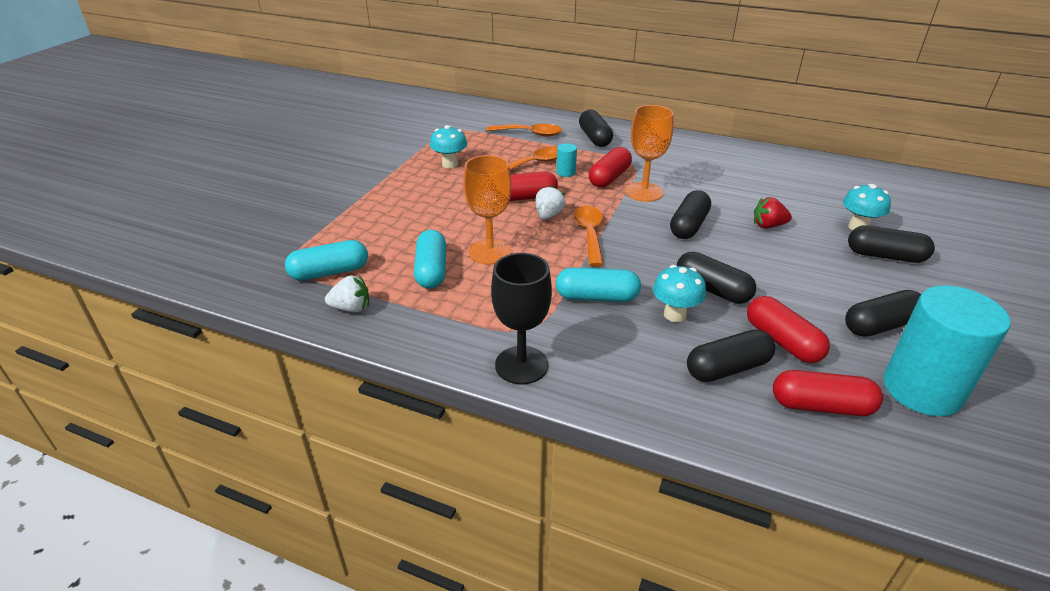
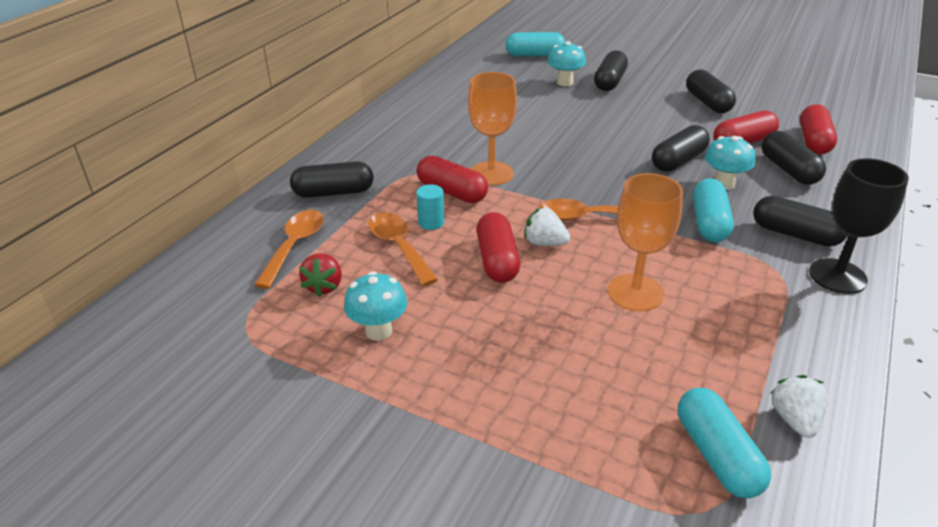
camera: 85 degrees left, 0 degrees up
turquoise capsule [414,230,446,289] -> turquoise capsule moved to [505,32,565,56]
black capsule [670,190,711,239] -> black capsule moved to [753,196,848,247]
red strawberry [754,197,792,228] -> red strawberry moved to [299,253,342,297]
turquoise cylinder [883,285,1011,416] -> none

